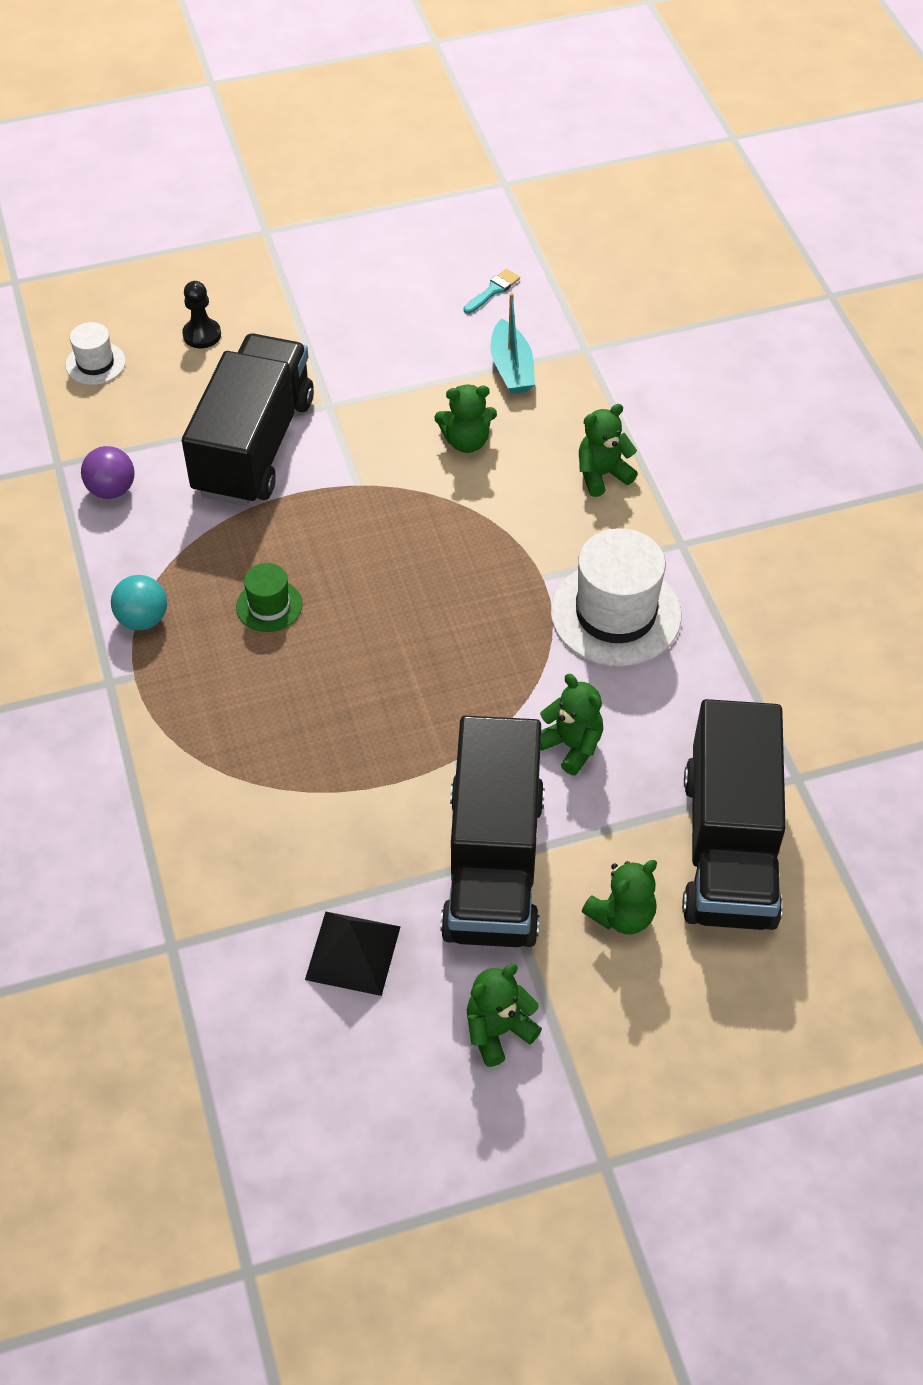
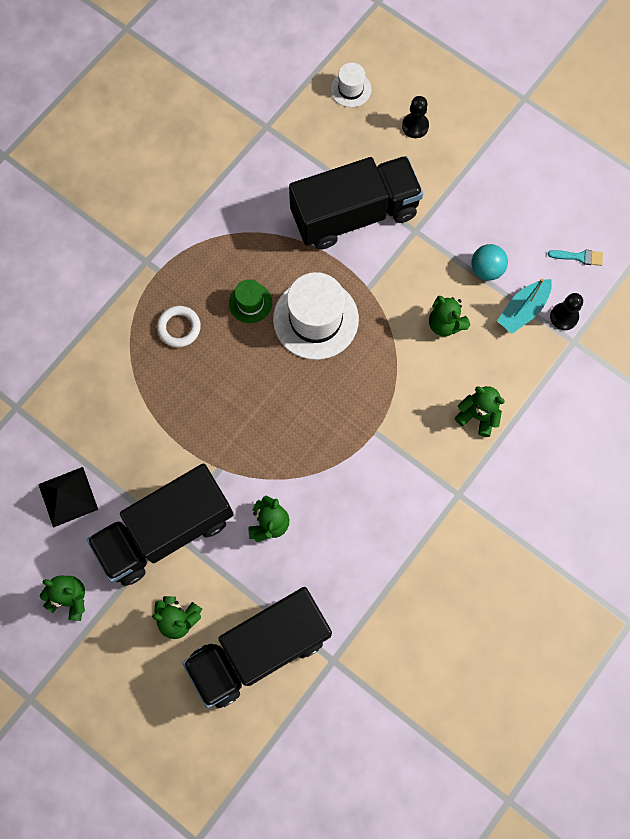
camera: 55 degrees right, 20 degrees up
purple ball [81,446,135,499] -> none
turquoise ball [111,575,167,630] -> turquoise ball moved to [471,244,508,280]
white hat [551,528,682,666] -> white hat moved to [273,272,359,360]
none -> white ring [157,306,201,347]
none -> black pawn [550,293,583,330]

